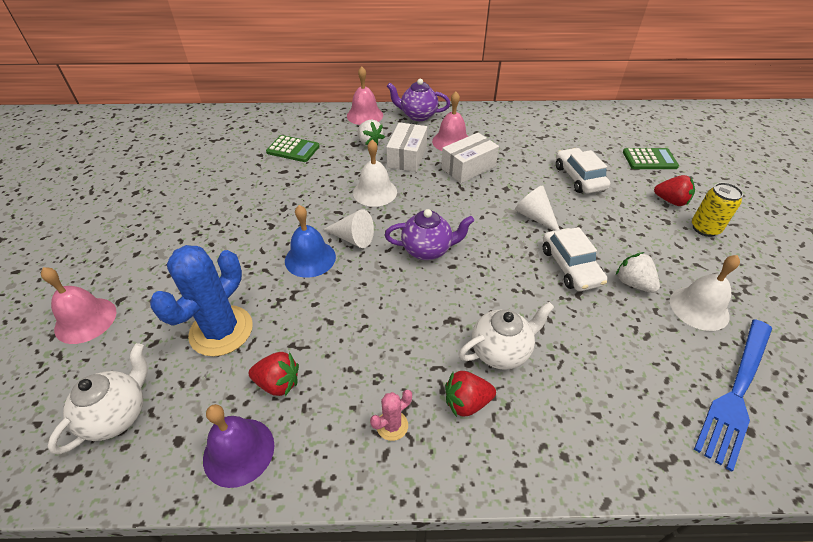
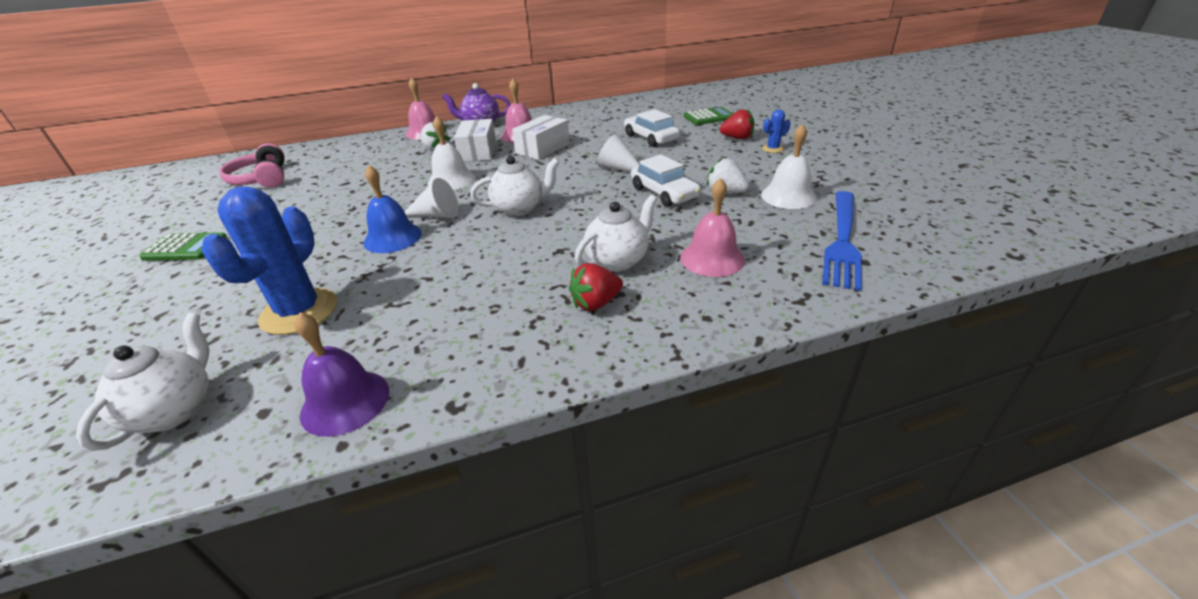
camera: 15 degrees left, 10 degrees down
pink bell [41,267,116,344] -> pink bell moved to [680,178,745,277]
red strawberry [249,352,299,396] -> none
green calculator [266,135,319,162] -> green calculator moved to [139,232,227,261]
pink cactus [370,390,412,441] -> none
purple teapot [385,209,474,260] -> white teapot [470,156,560,216]
yellow can [692,182,743,237] -> blue cactus [762,109,791,153]
none -> pink headphones [219,143,284,188]

